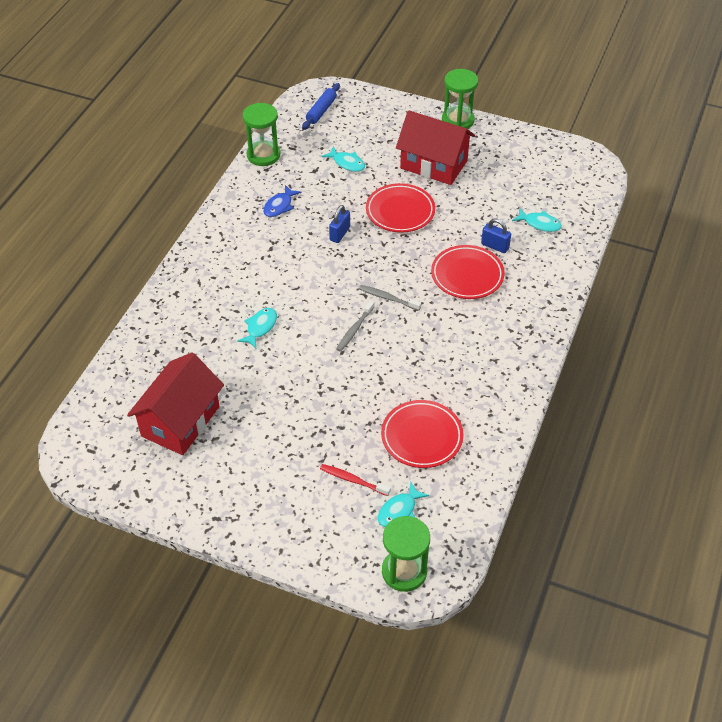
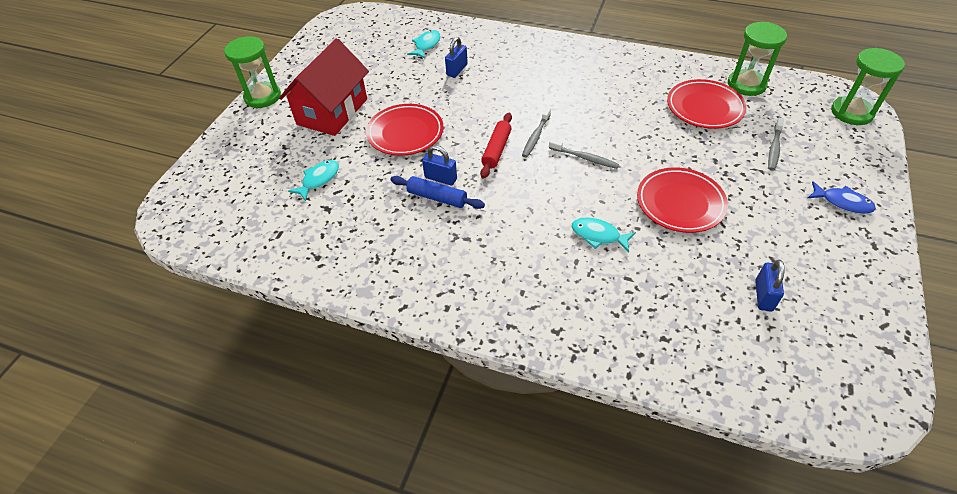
camera: 90 degrees left, 0 degrees up
red house [127,352,224,455] -> blue padlock [755,260,785,311]
green hourglass [243,103,280,166] -> green hourglass moved to [728,22,787,96]
blue fish [263,185,302,217] -> blue fish moved to [808,181,876,214]
blue rolling pin [302,83,340,130] -> blue rolling pin moved to [390,176,485,209]
red toothbrush [320,464,391,496] -> grey toothbrush [768,118,784,171]
turquoise fish [378,482,429,527] -> none
red plate [431,245,505,299] -> red plate moved to [637,167,728,233]
none -> red rolling pin [480,113,512,179]

